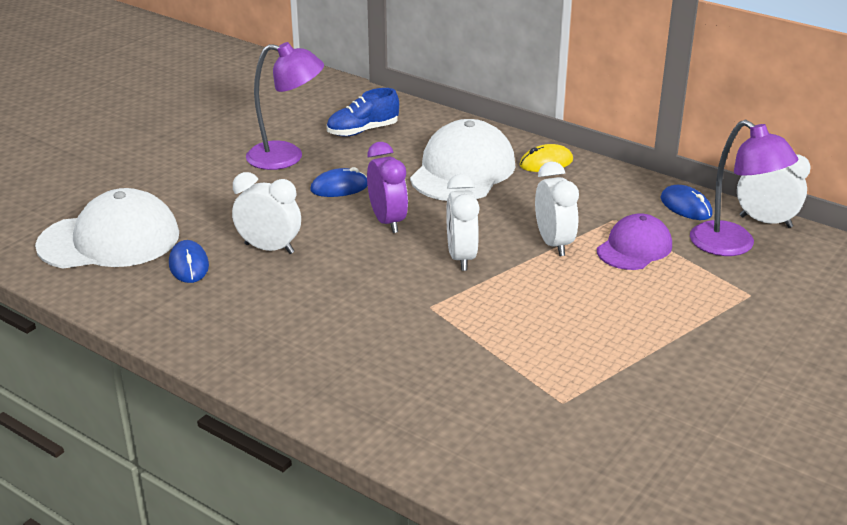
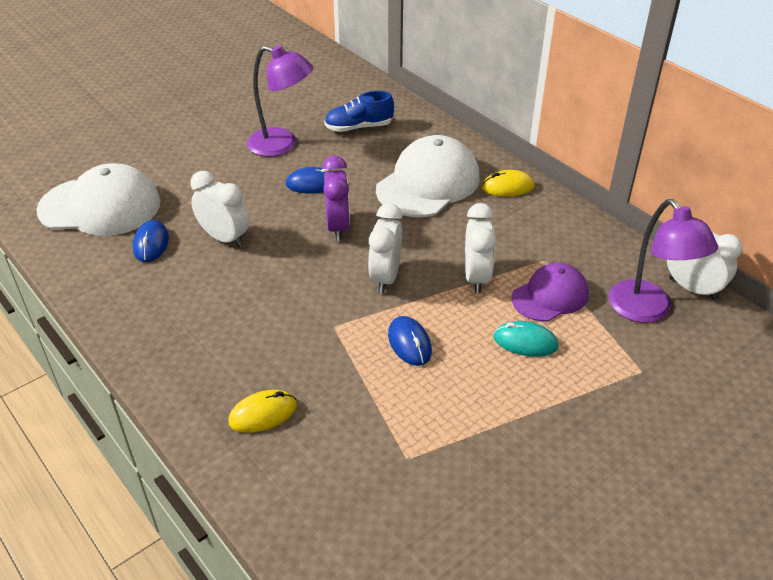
camera: 15 degrees right, 10 degrees up
blue mouse [661,185,713,220] -> blue mouse moved to [388,316,432,366]
none -> yellow mouse [228,390,297,433]
none -> turquoise mouse [493,321,559,357]

